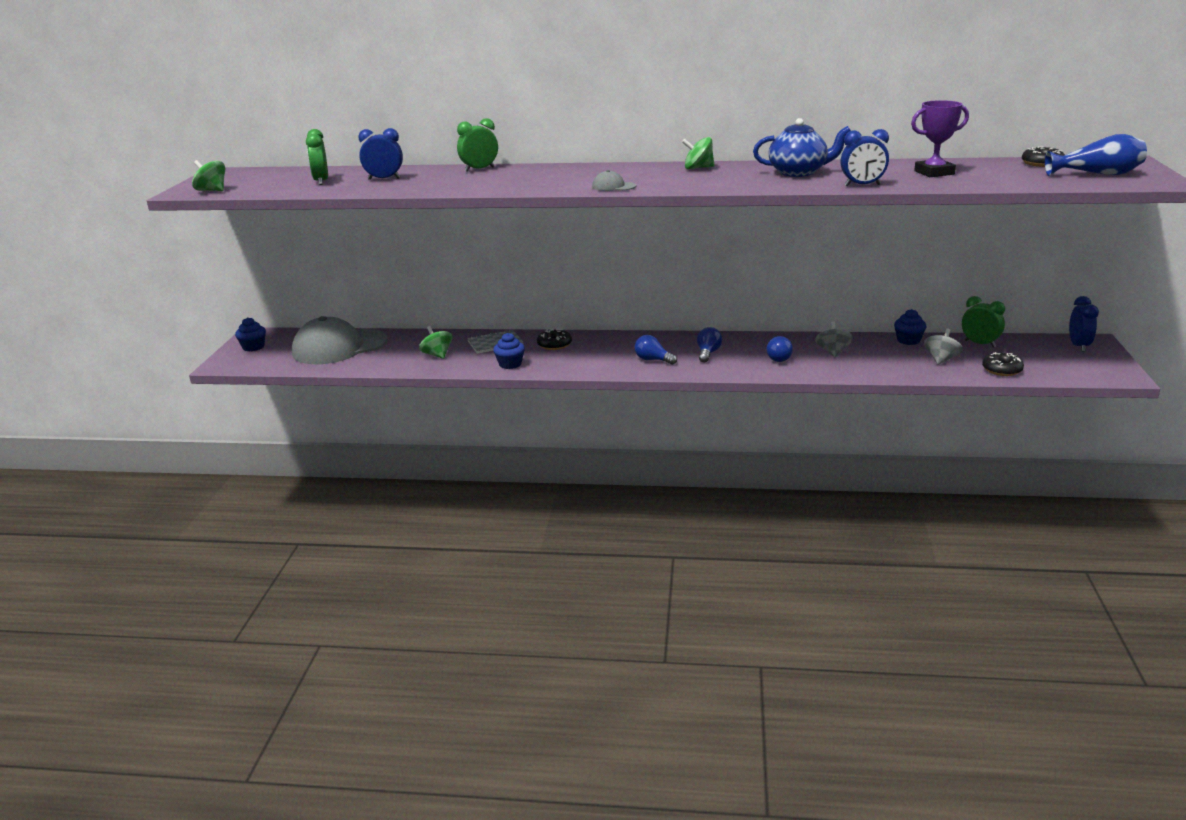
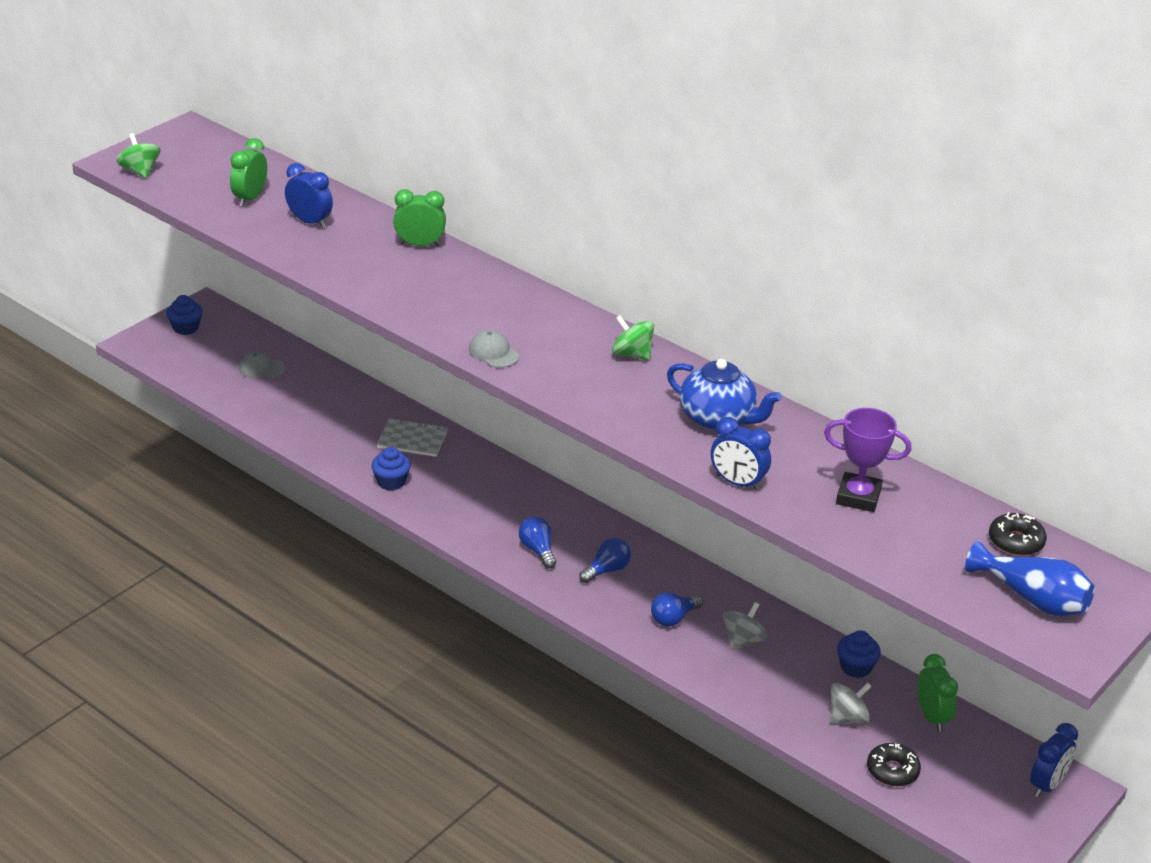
camera: 30 degrees right, 10 degrees up
grey cap [292,316,388,364] -> grey cap [239,352,286,378], size x0.40
green spinning top [419,326,452,359] -> none
black donut [537,329,572,350] -> none

